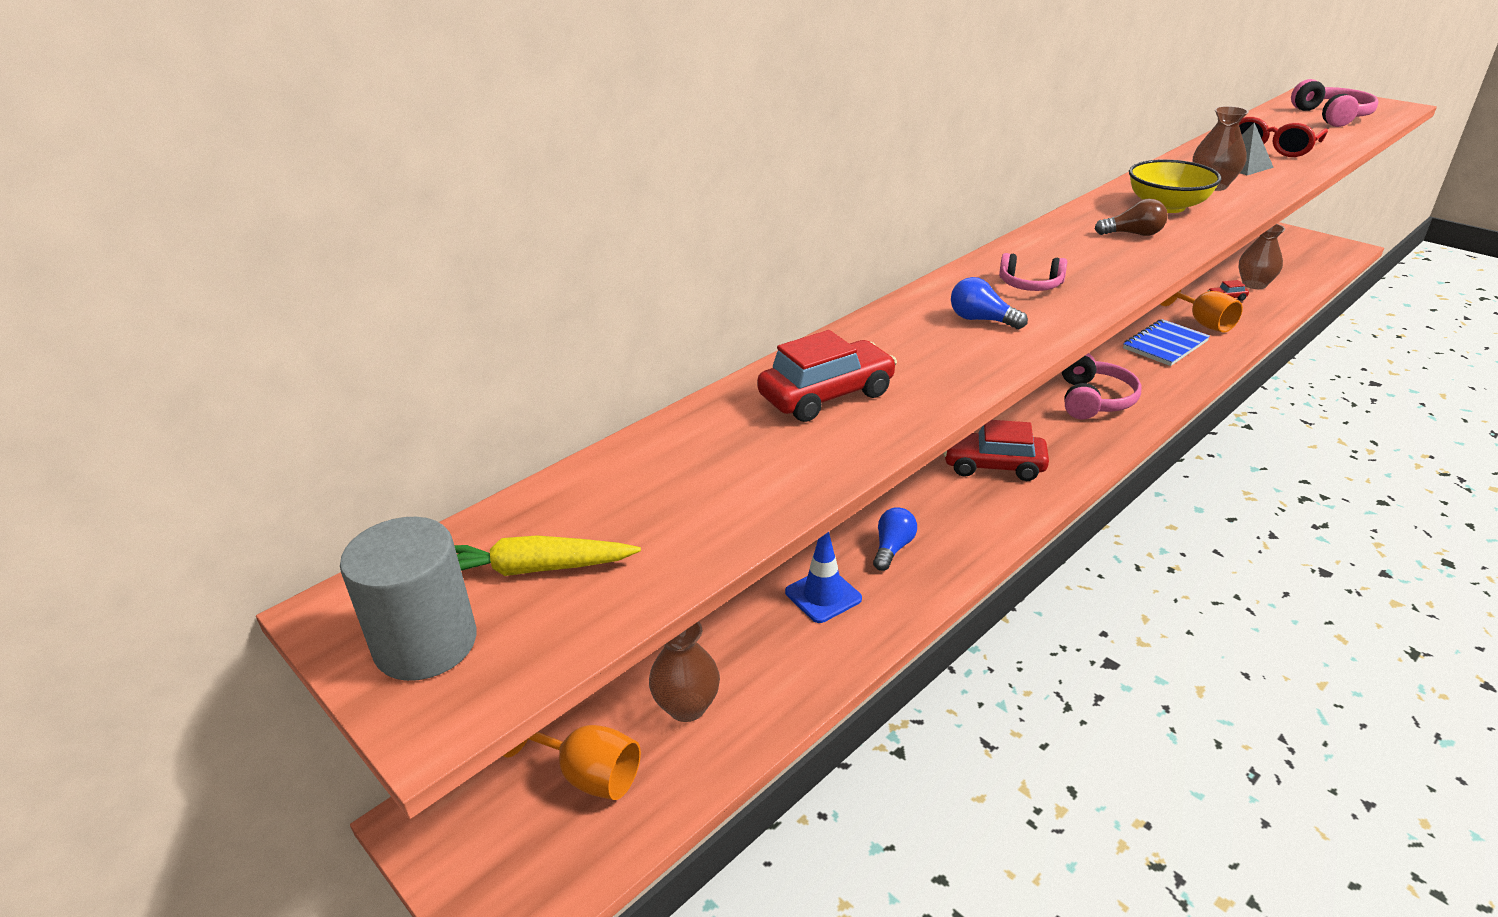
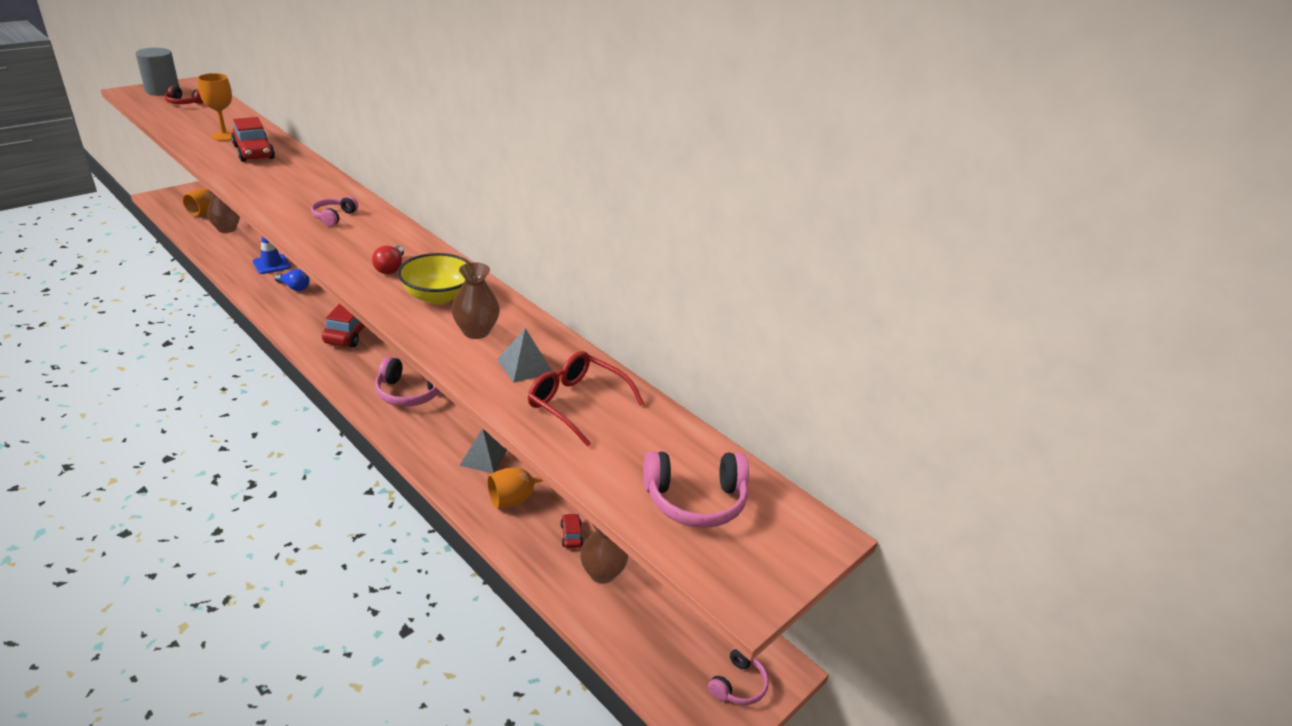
camera: 85 degrees right, 0 degrees up
yellow carrot [454,535,641,576] -> red headphones [164,85,204,104]
blue light bulb [951,277,1028,329] -> none
brown light bulb [1095,199,1168,236] -> red light bulb [372,246,404,274]
blue notebook [1123,319,1210,366] -> grey pyramid [459,429,507,473]
none -> orange goblet [198,73,233,141]
none -> pink headphones [708,648,769,705]

